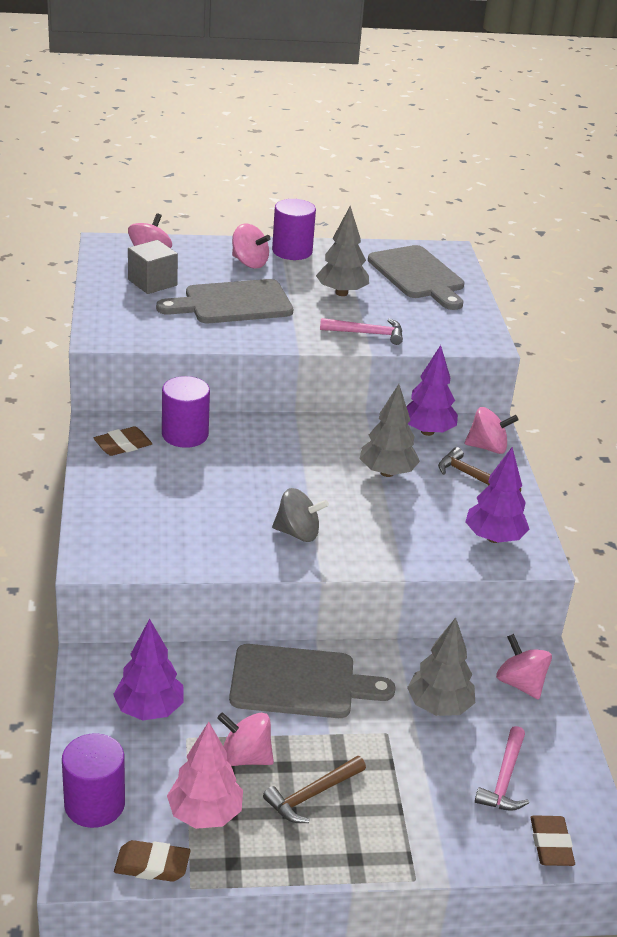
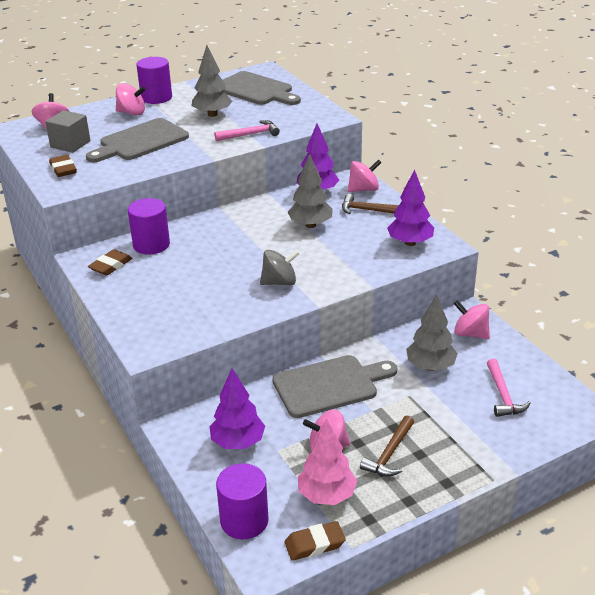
camera: 20 degrees left, 0 degrees up
brown eraser [531,815,575,866] -> brown eraser moved to [49,155,77,177]

